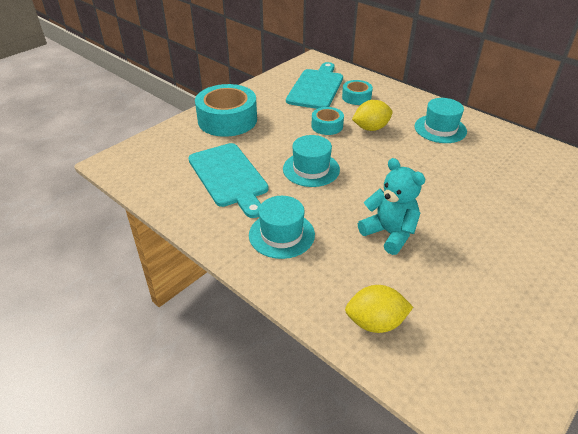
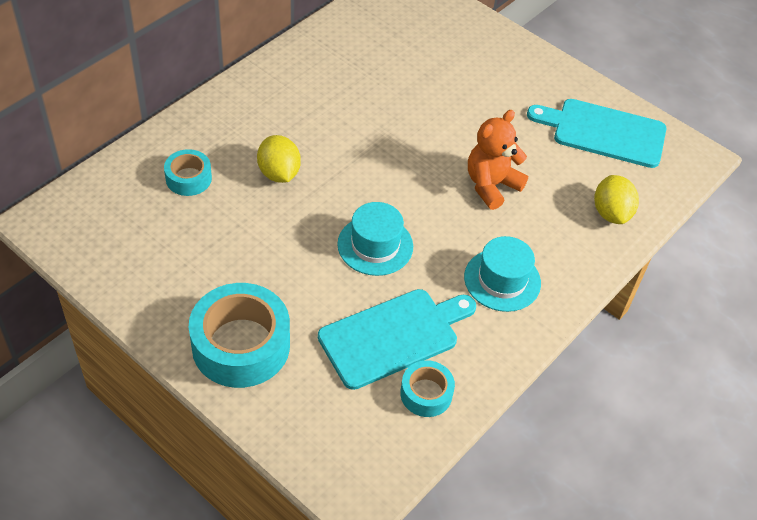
camera: 95 degrees left, 10 degrees up
turquoise cutting board [286,62,343,109] -> turquoise cutting board moved to [527,99,666,168]
turquoise tape [312,107,344,135] -> turquoise tape moved to [400,360,455,417]
turquoise teddy bear [358,158,425,255] -> orange teddy bear [468,110,528,210]
turquoise hat [414,98,467,143] -> none

